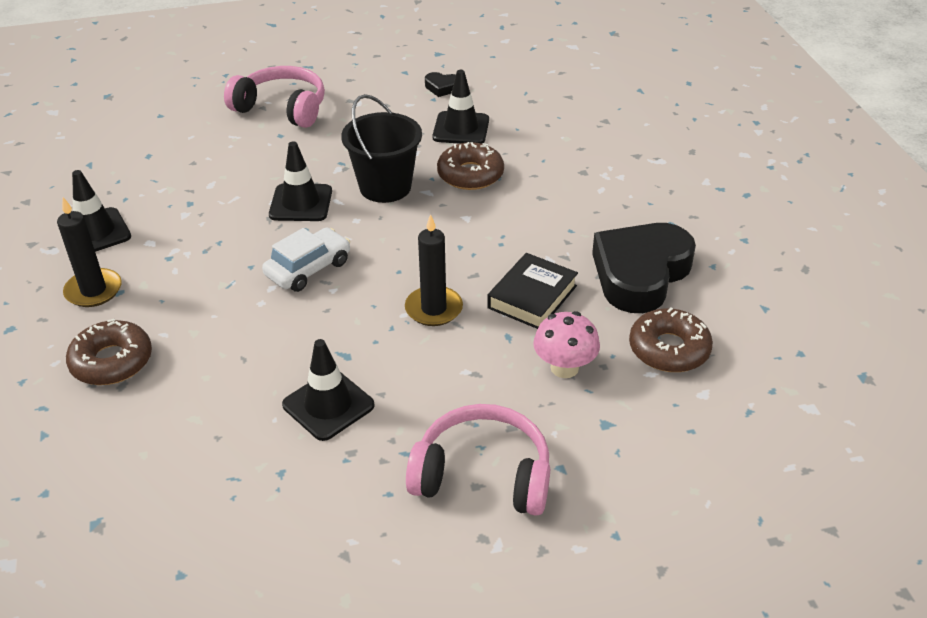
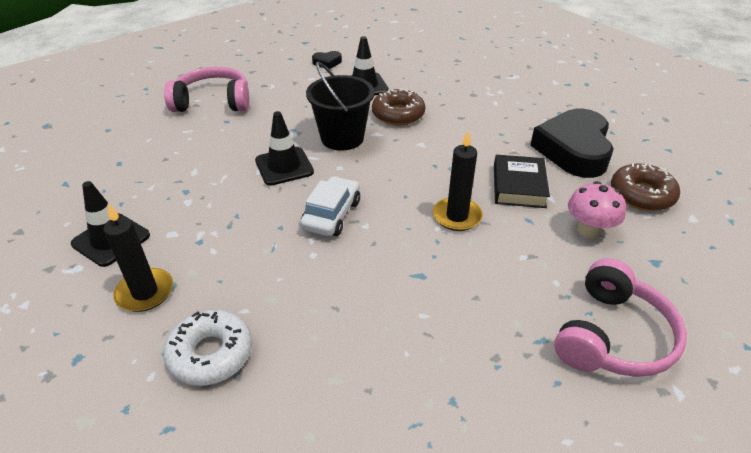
camera: 25 degrees left, 0 degrees up
brown donut [66,319,152,385] -> white donut [164,310,252,386]
black traffic cone [282,339,375,441] -> none
pink headphones [406,404,550,516] -> pink headphones turned 135 degrees clockwise [554,258,687,377]

